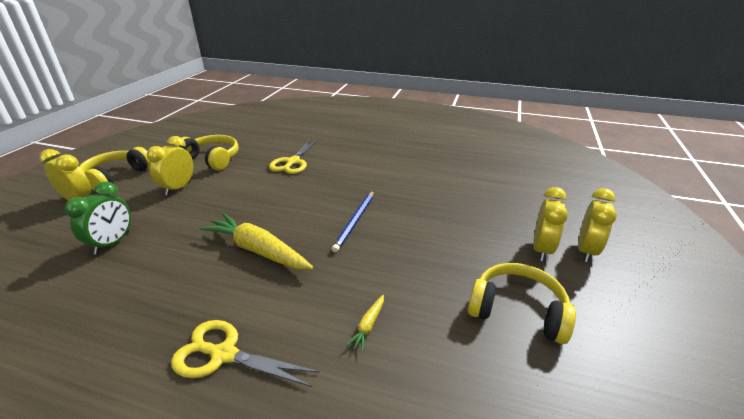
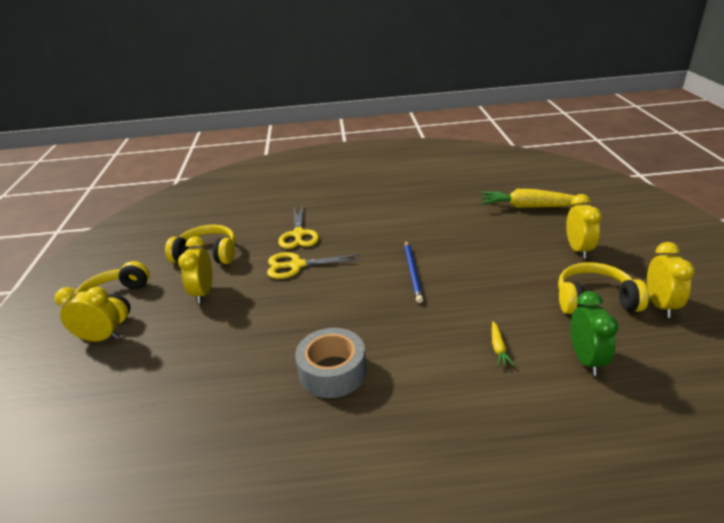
camera: 20 degrees left, 0 degrees up
green clock [64,182,131,254] -> green clock moved to [571,291,618,376]
yellow scissors [171,320,320,387] -> yellow scissors moved to [267,252,361,279]
yellow carrot [200,213,313,269] -> yellow carrot moved to [481,189,583,208]
yellow clock [578,188,617,262] -> yellow clock moved to [647,242,695,318]
none -> grey tape [295,328,367,398]

